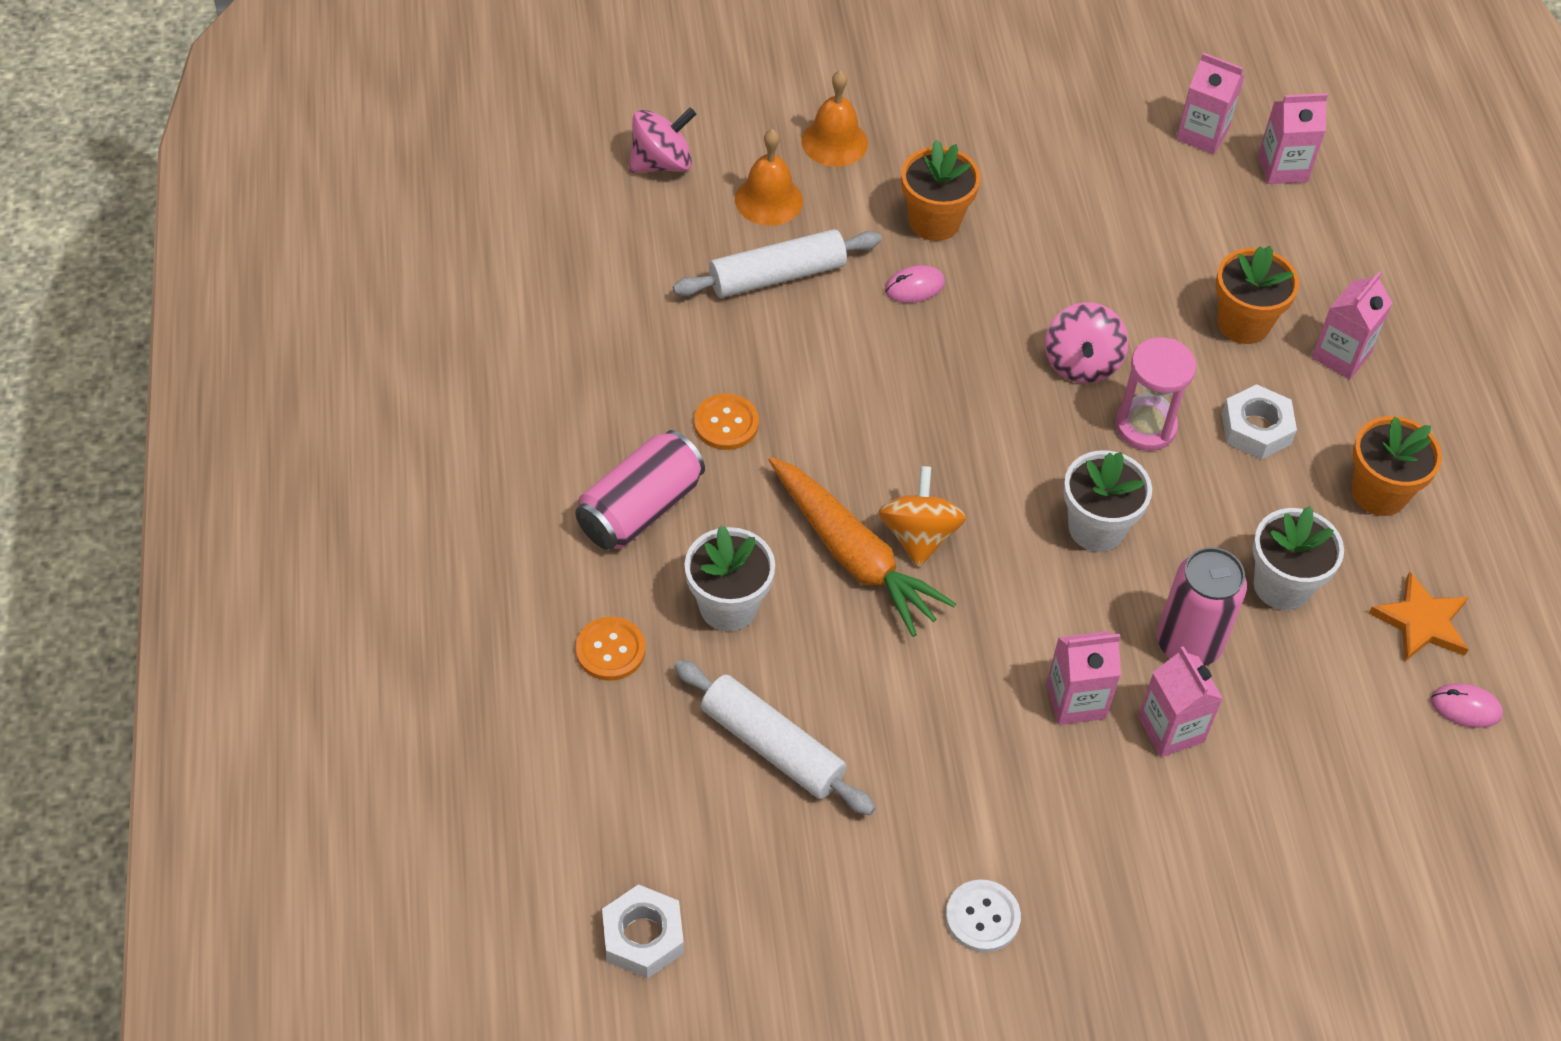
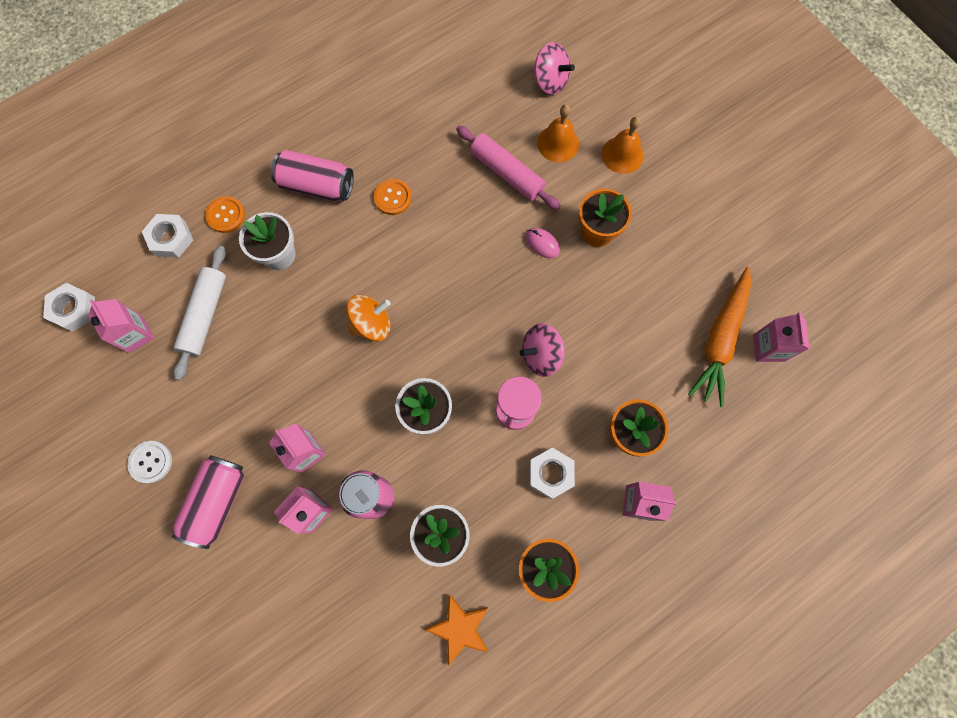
camera: 65 degrees right, 20 degrees up
white rolling pin [673,229,881,298] -> pink rolling pin [456,126,561,210]
orange carrot [769,457,956,637] -> orange carrot moved to [688,267,751,407]
pink carton [1258,93,1328,184] -> pink carton moved to [88,299,155,353]
pink mouse [1431,683,1503,728] -> none
none -> white nut [142,214,193,258]
none -> pink can [172,455,245,549]

